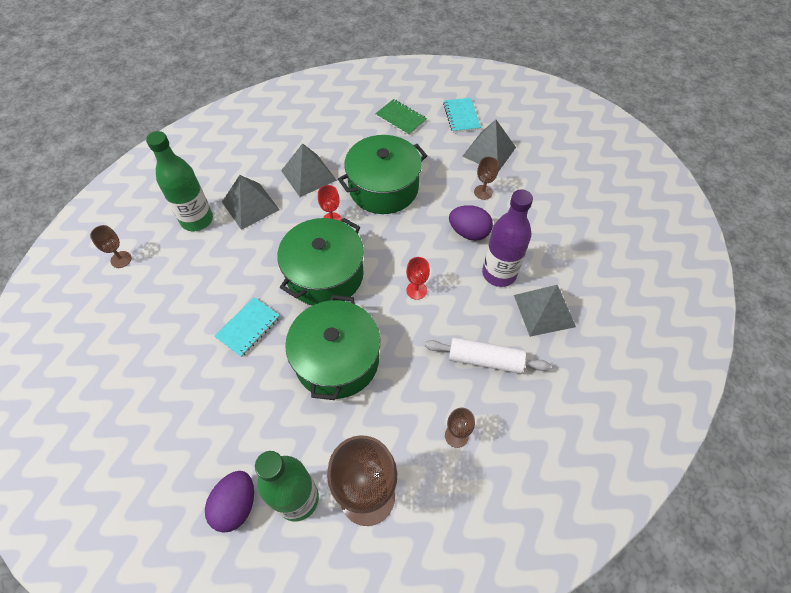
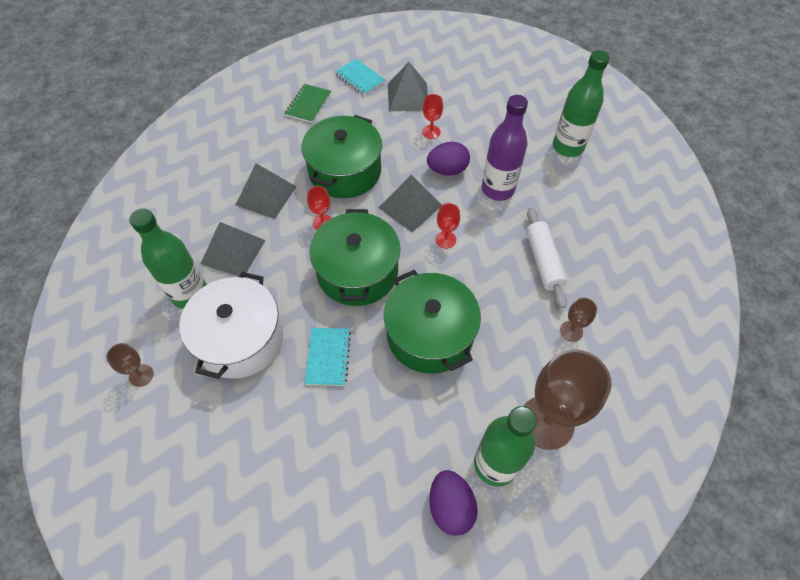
camera: 35 degrees left, 0 degrees up
green notebook [375,99,427,136] -> green notebook turned 75 degrees counterclockwise [285,84,331,123]
white rolling pin [425,337,551,374] -> white rolling pin turned 75 degrees counterclockwise [526,207,567,309]
brown goblet [474,157,499,200] -> red goblet [422,94,443,139]
grey pyramid [514,285,576,337] -> grey pyramid moved to [379,175,442,232]
none -> white pot [179,272,283,379]
none -> green bottle [553,50,610,157]

